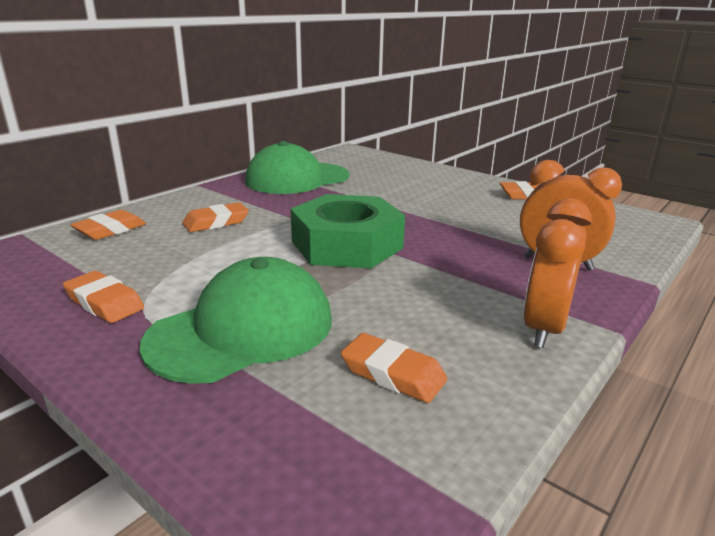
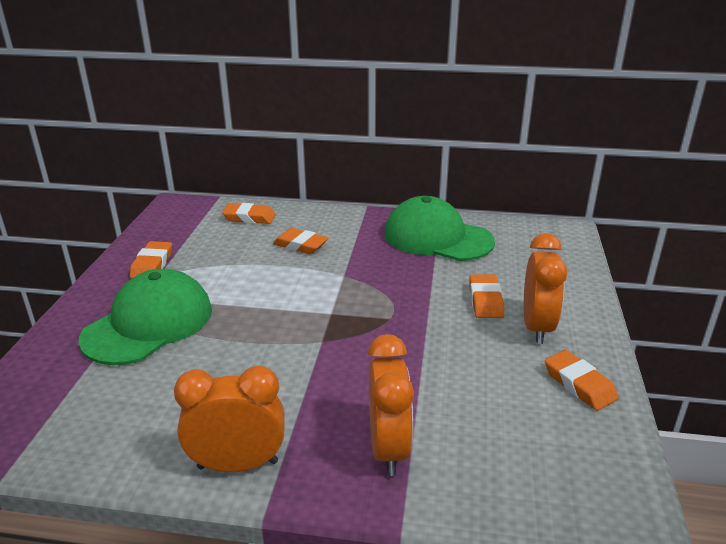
camera: 60 degrees right, 5 degrees up
green cap [140,257,332,384] -> green cap turned 75 degrees counterclockwise [78,269,212,365]
green nut [291,194,405,269] -> none
orange eraser [341,333,447,403] -> orange eraser moved to [469,274,504,318]
none -> orange clock [524,233,567,344]

